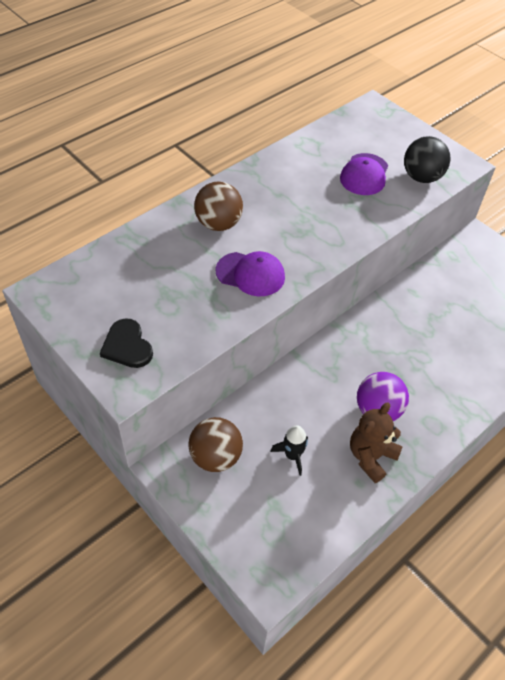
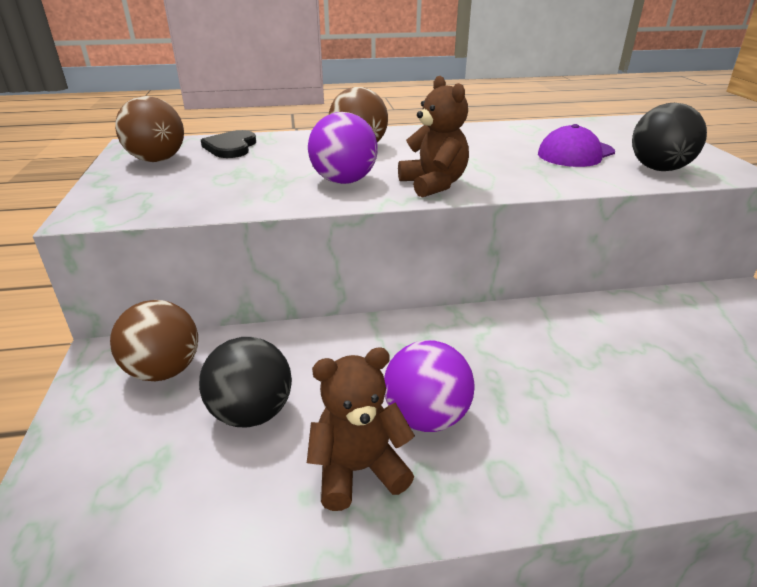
camera: 35 degrees right, 20 degrees down
black heart [100,318,153,368] -> black heart moved to [201,130,256,158]
purple cap [215,251,285,296] -> purple ball [308,112,378,184]
black rocket [270,425,308,476] -> black ball [199,337,292,427]
none -> brown ball [115,96,184,162]
none -> brown teddy bear [398,76,469,198]

